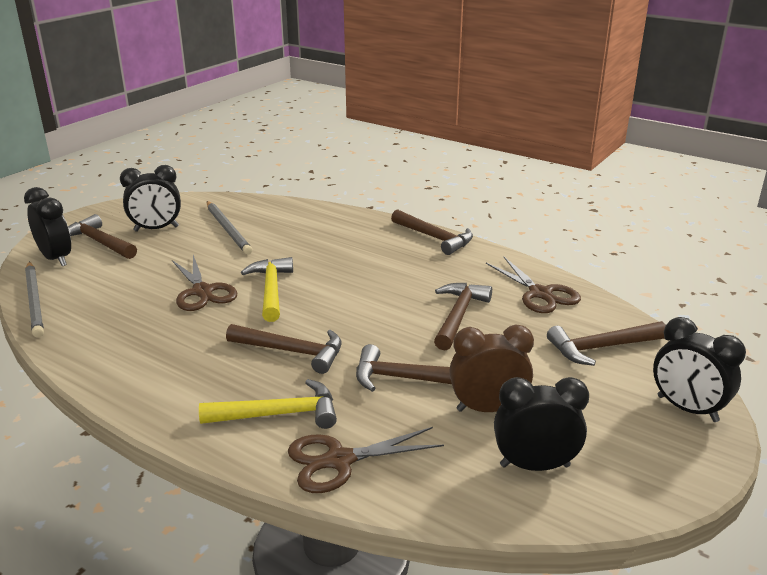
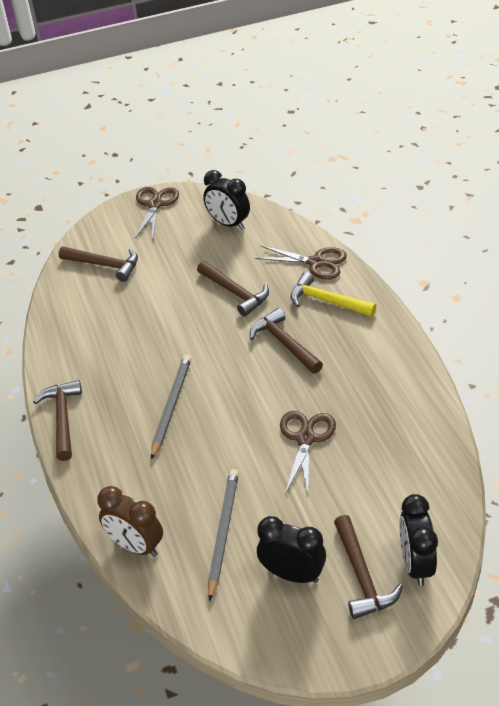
camera: 140 degrees left, 15 degrees up
grey pencil [25,261,44,337] -> grey pencil moved to [151,355,191,460]
yellow hammer [241,257,293,322] -> none
brown hammer [434,283,492,351] -> none
brown clock [449,325,534,412] -> brown clock moved to [97,486,163,557]
brown scissors [486,257,581,313] -> brown scissors moved to [135,187,179,239]
black clock [653,317,746,422] -> none

